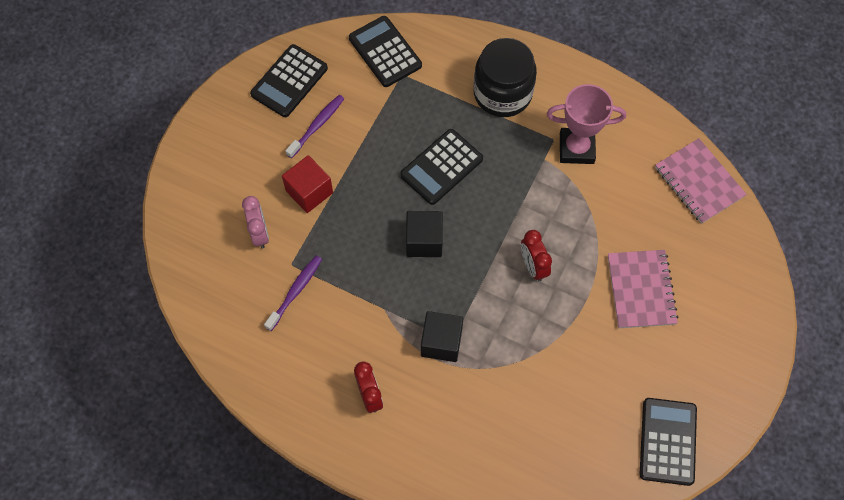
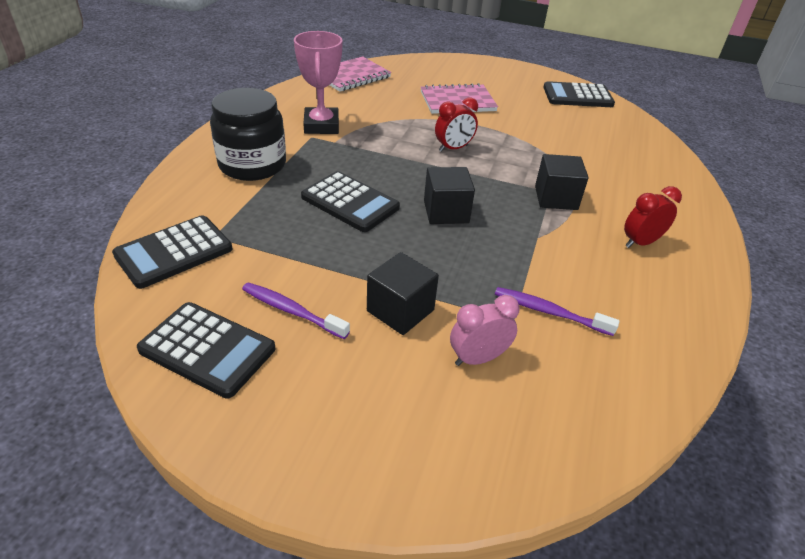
camera: 100 degrees left, 25 degrees down
red cube [282,155,333,213] -> black cube [367,252,439,335]

